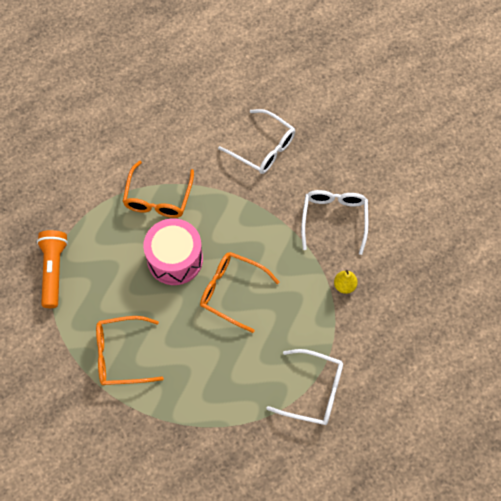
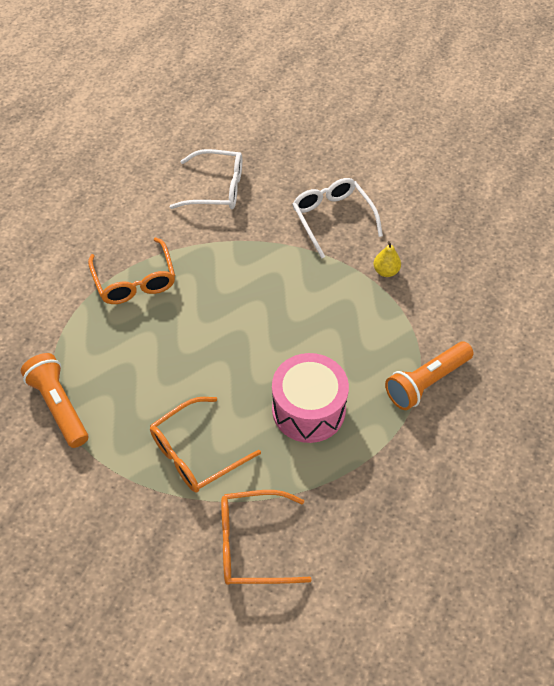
camera: 30 degrees left, 10 degrees down
pink drum [143,219,203,285] -> pink drum moved to [272,353,349,443]
orange glasses [200,252,280,333] -> orange glasses moved to [221,490,312,585]
white glasses [266,349,343,425] -> orange flashlight [385,342,474,410]

